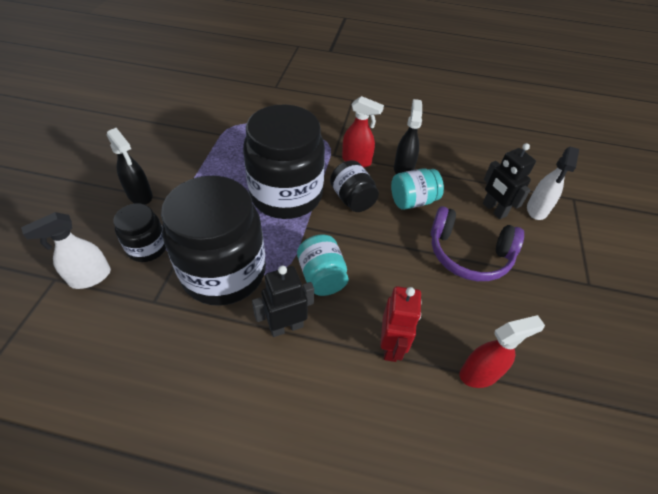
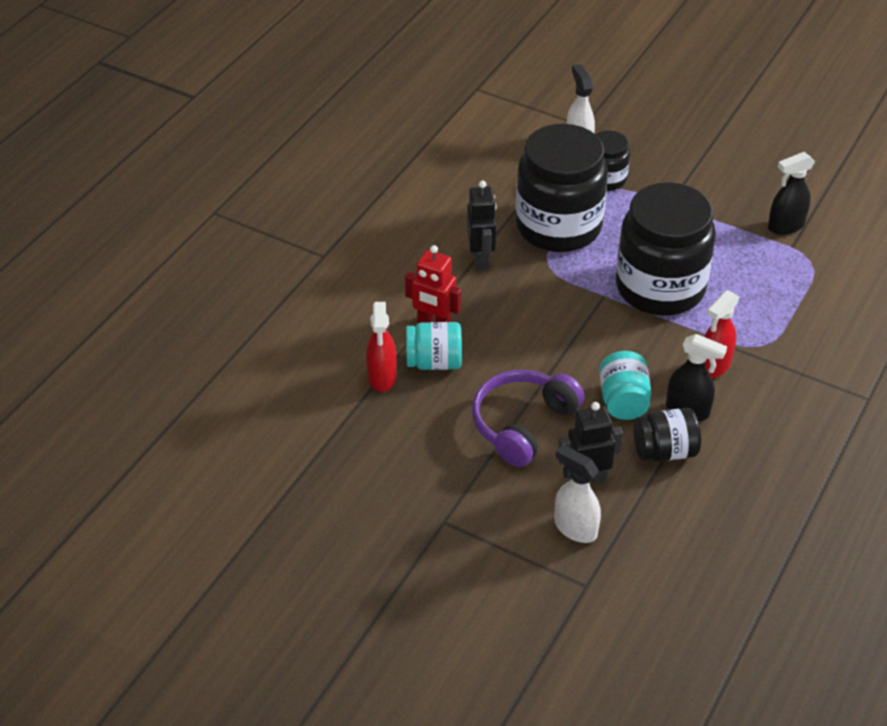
camera: 110 degrees right, 5 degrees down
black spray bottle [107,128,153,205] -> black spray bottle moved to [768,152,815,235]
turquoise jar [297,234,349,296] -> turquoise jar moved to [406,322,462,370]
black jar [330,160,379,212] -> black jar moved to [634,408,701,462]

